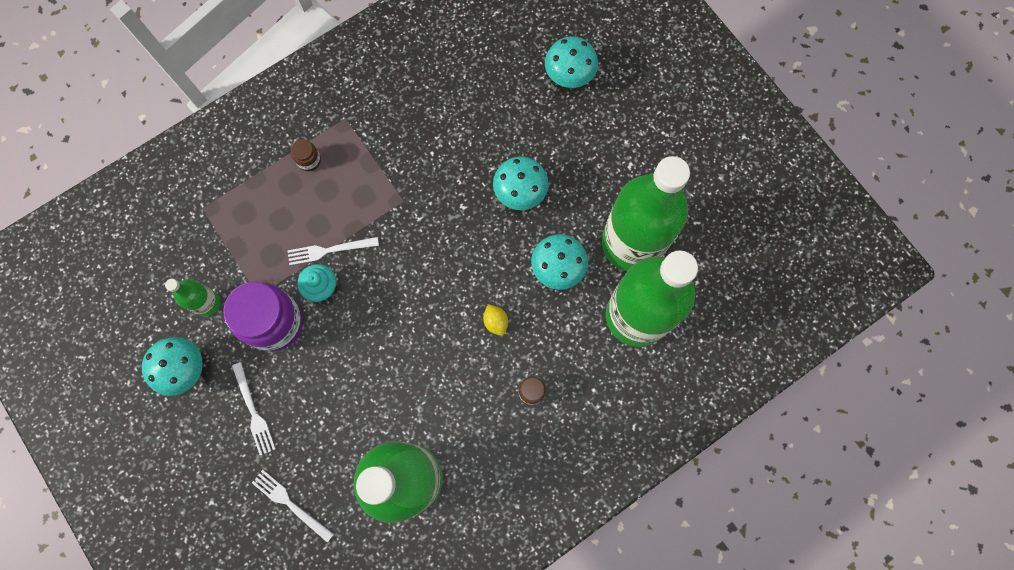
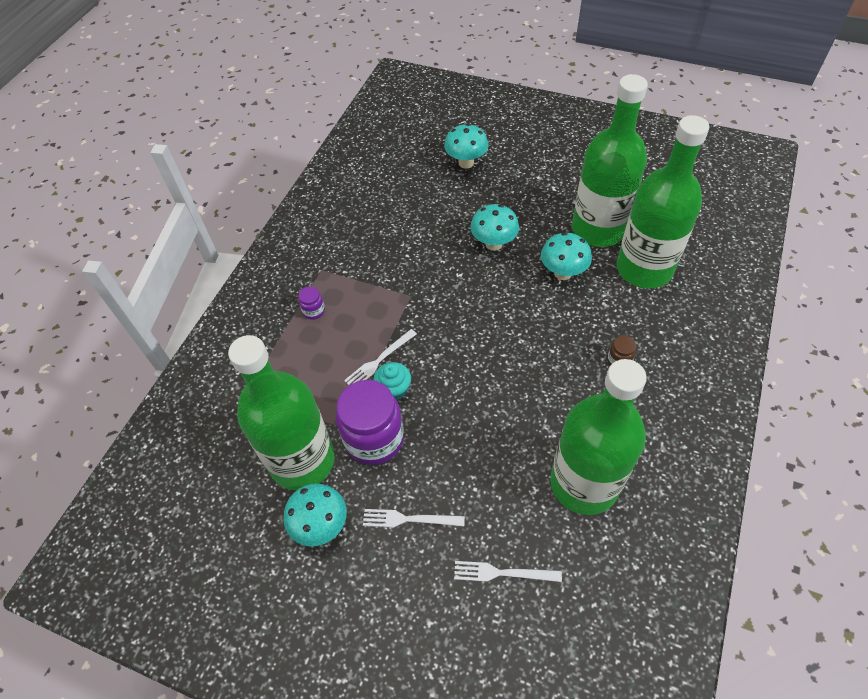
camera: 30 degrees left, 20 degrees down
green bottle [165,279,220,317] -> green bottle [228,335,335,491], size x2.34
white fork [232,362,276,456] -> white fork turned 150 degrees clockwise [363,509,465,527]
brown jar [291,139,321,171] -> purple jar [298,286,325,320]
yellow lemon [483,304,508,336] -> none

